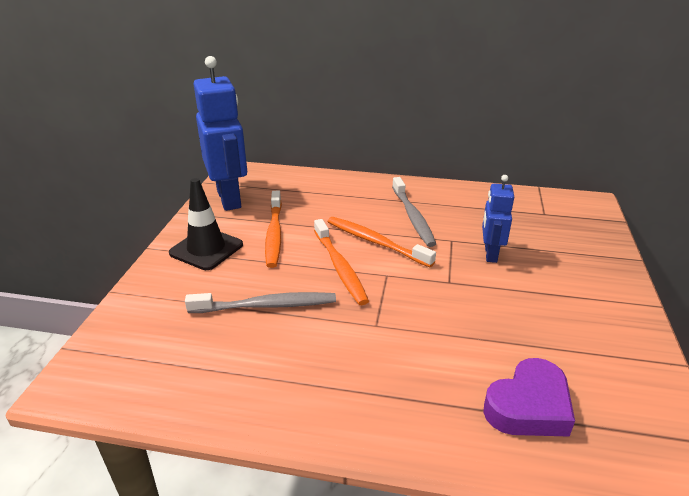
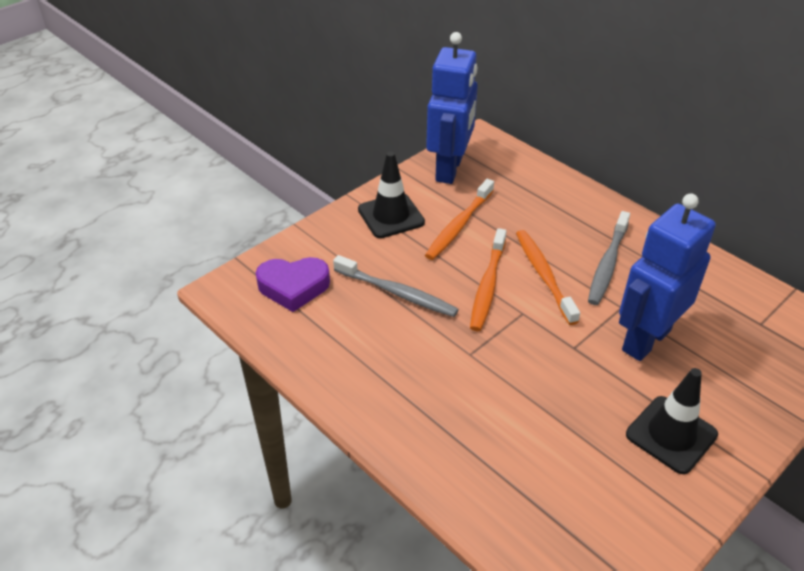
camera: 35 degrees right, 10 degrees up
blue robot [482,175,514,263] -> blue robot [619,193,716,361], size x1.85
purple heart [483,358,575,437] -> purple heart moved to [256,257,330,312]
none -> black traffic cone [626,368,718,474]

